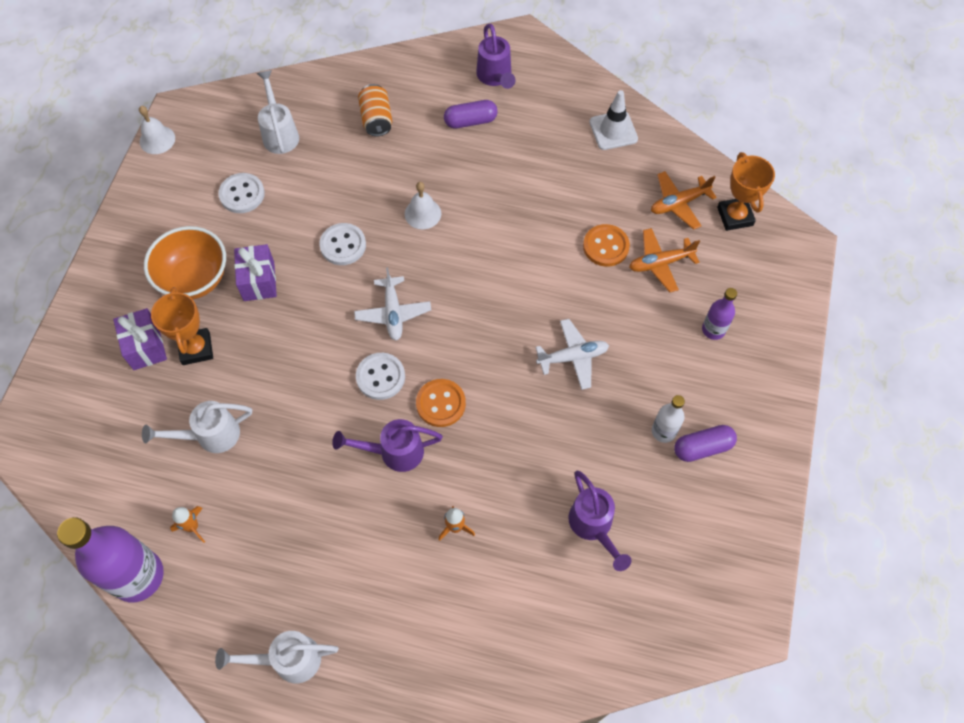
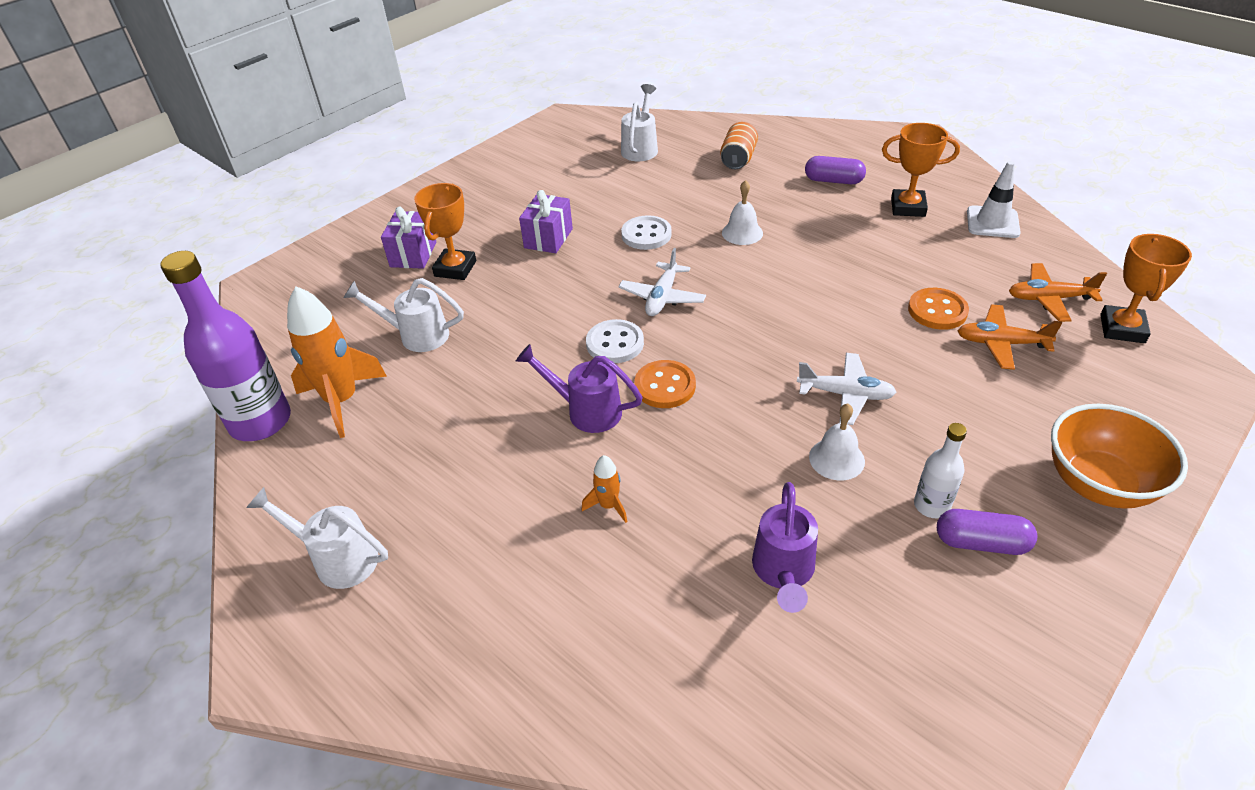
camera: 30 degrees right, 20 degrees down
white bell [139,106,175,154] -> white bell moved to [809,403,865,480]
orange bowl [144,226,226,299] -> orange bowl moved to [1051,404,1188,509]
orange rocket [170,506,205,543] -> orange rocket [287,286,387,438], size x2.13
white button [218,173,265,213] -> none
purple watering can [476,24,515,89] -> none
purple bottle [702,288,737,340] -> none
none -> orange trophy [882,123,960,217]

